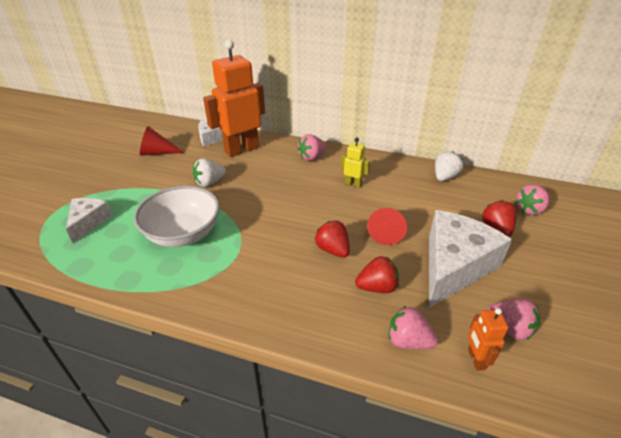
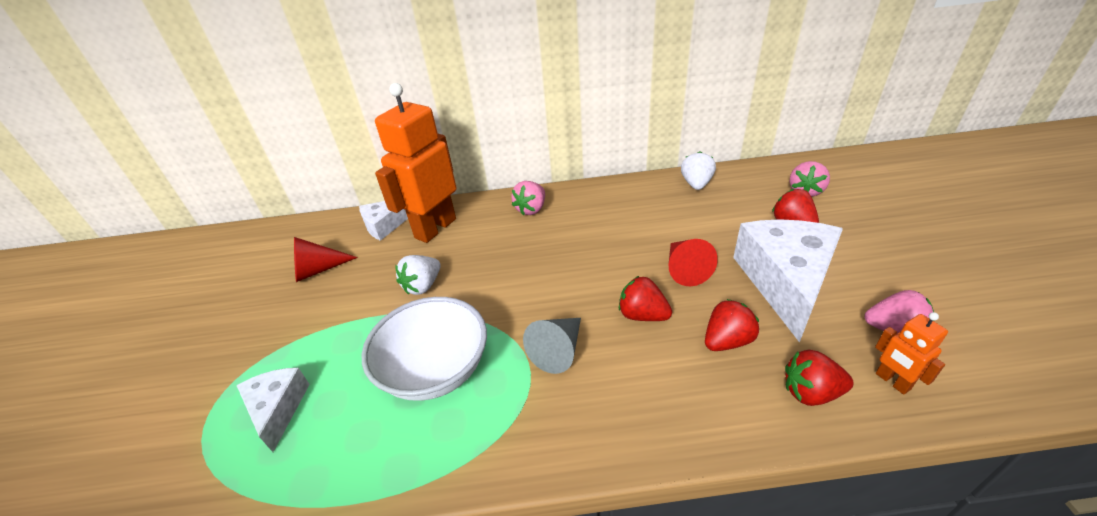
camera: 20 degrees left, 0 degrees up
yellow robot [341,138,370,188] -> none
pink strawberry [389,306,438,349] -> red strawberry [785,350,854,406]
none -> grey cone [523,318,581,374]

